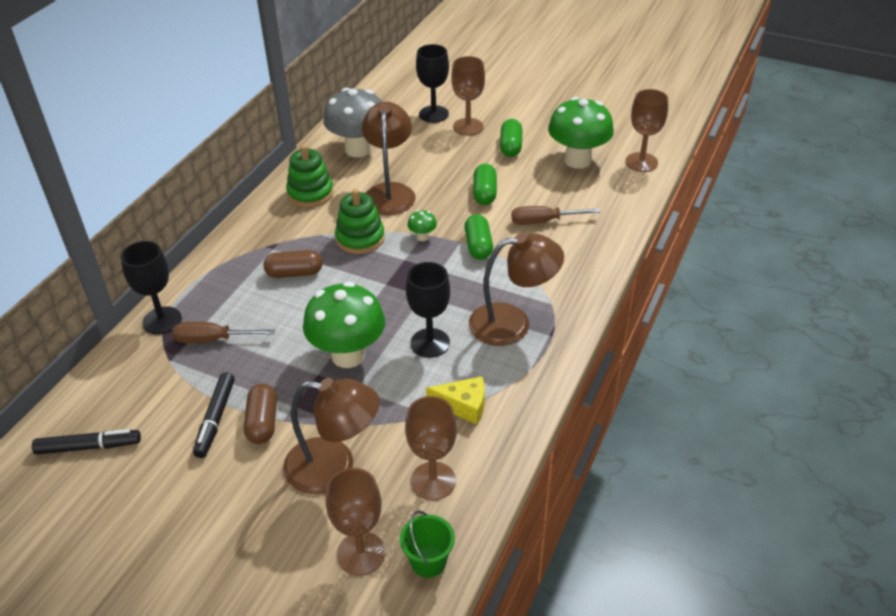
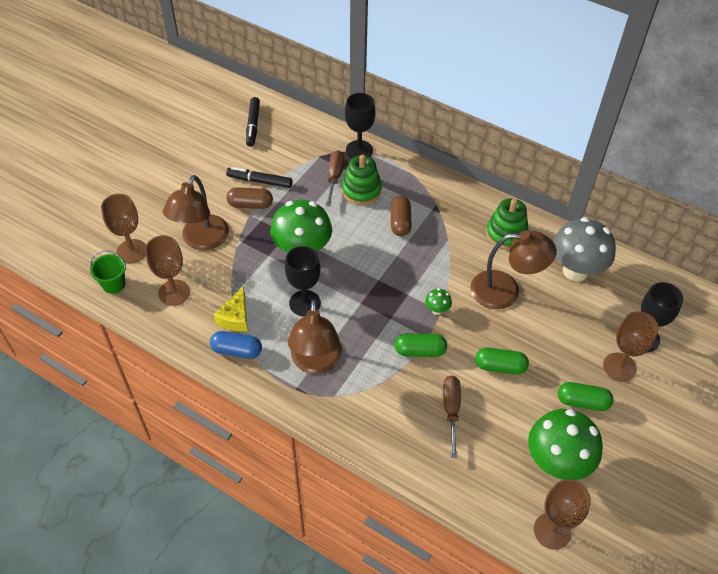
camera: 95 degrees right, 10 degrees up
green stacking toy [335,189,385,254] -> green stacking toy moved to [342,155,382,205]
none -> blue capsule [210,331,262,359]

